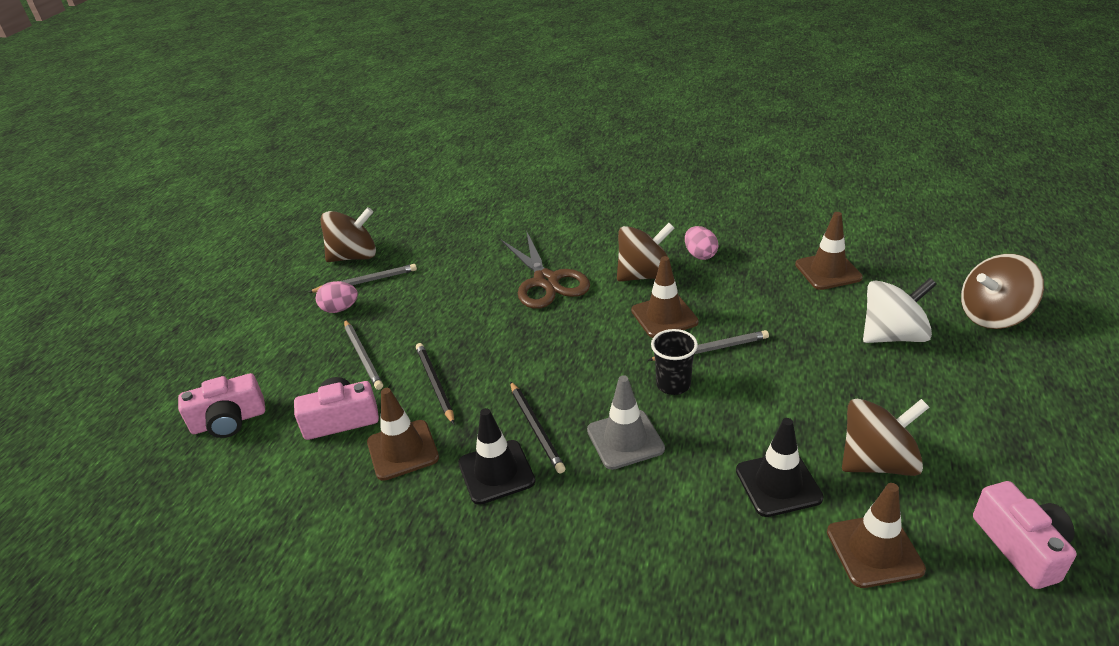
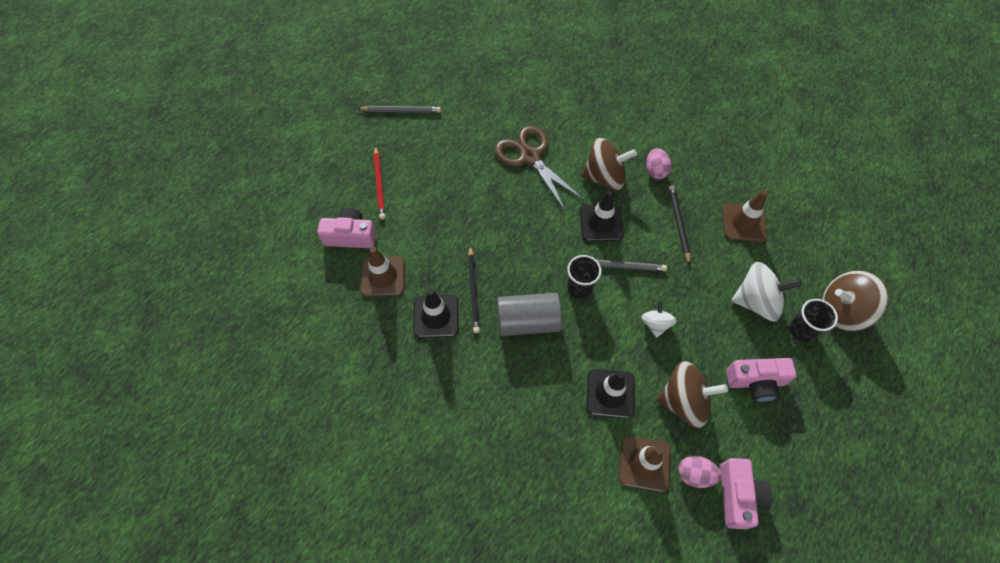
camera: 15 degrees right, 25 degrees up
pink camera [178,373,265,438] -> pink camera moved to [726,358,796,402]
pink egg [316,281,358,313] -> pink egg moved to [678,456,721,488]
brown spinning top [321,207,376,262] -> none
grey pencil [344,320,383,390] -> red pencil [374,146,385,220]
black pencil [416,343,454,424] -> black pencil moved to [669,185,691,265]
brown scissors [501,231,590,309] -> brown scissors turned 150 degrees clockwise [494,126,584,210]
grey traffic cone [587,375,665,470] -> grey cylinder [497,293,562,336]
brown traffic cone [631,256,699,338] -> black traffic cone [580,190,624,242]
none -> white spinning top [641,301,677,338]
none -> black cup [789,299,838,342]

